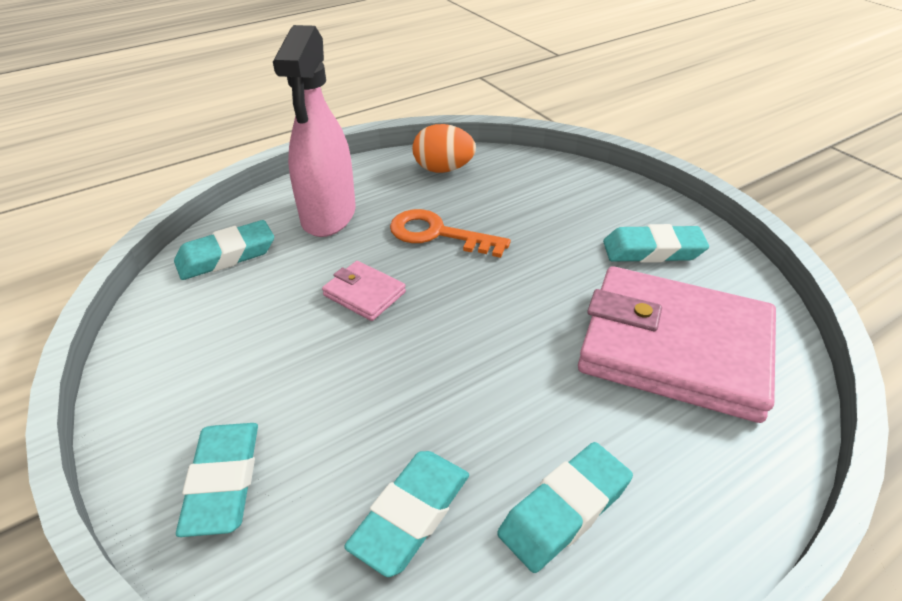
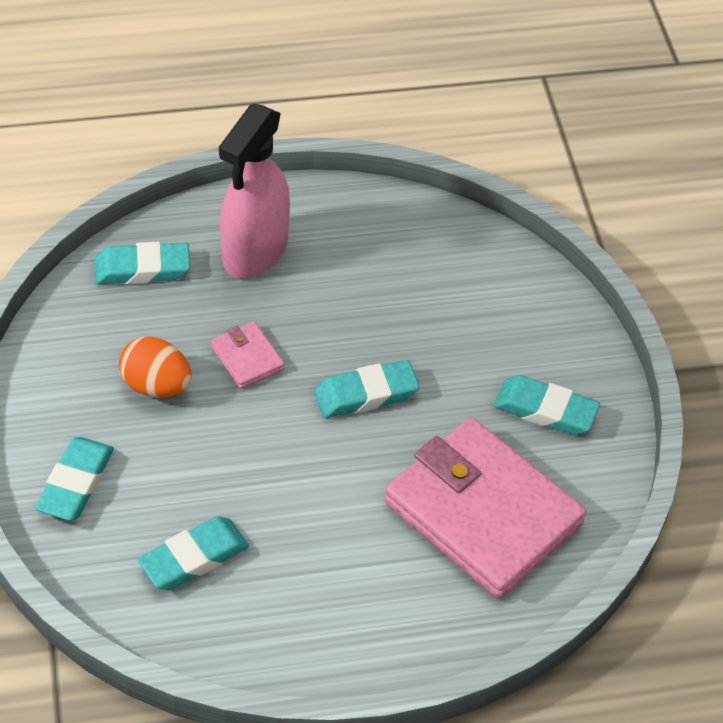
camera: 20 degrees right, 10 degrees up
orange key [390,209,511,258] -> none
orange egg [413,124,476,173] -> orange egg moved to [119,336,192,398]
turquoise eraser [497,442,633,573] -> turquoise eraser moved to [314,360,419,418]

